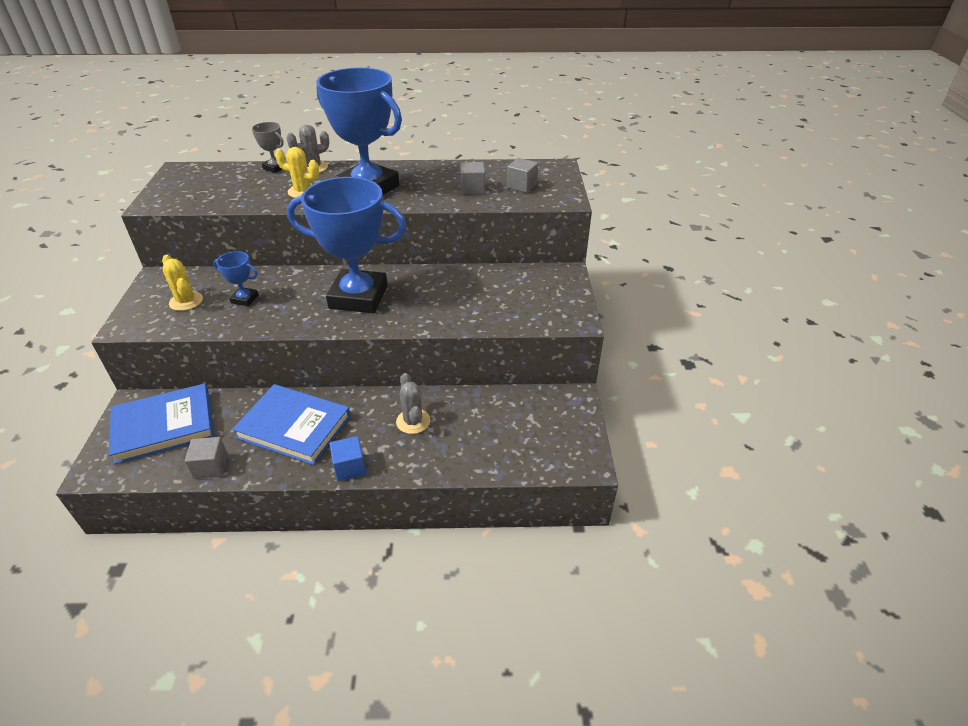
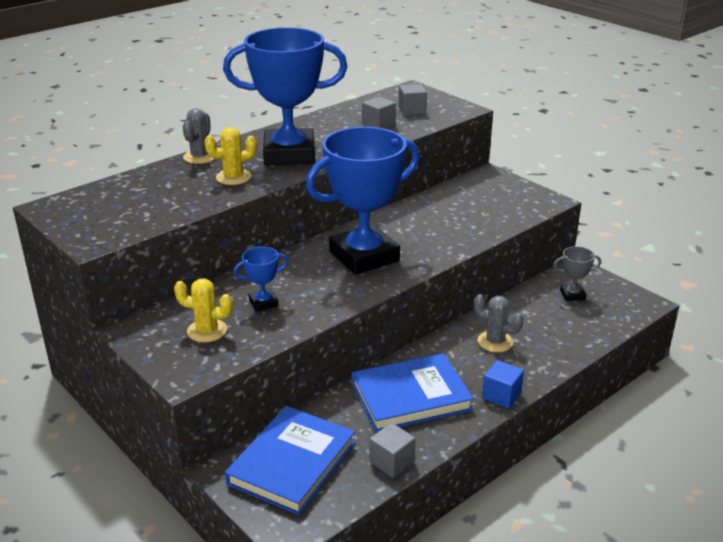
camera: 40 degrees left, 10 degrees down
grey trophy [252,122,284,173] -> grey trophy moved to [553,246,601,301]

